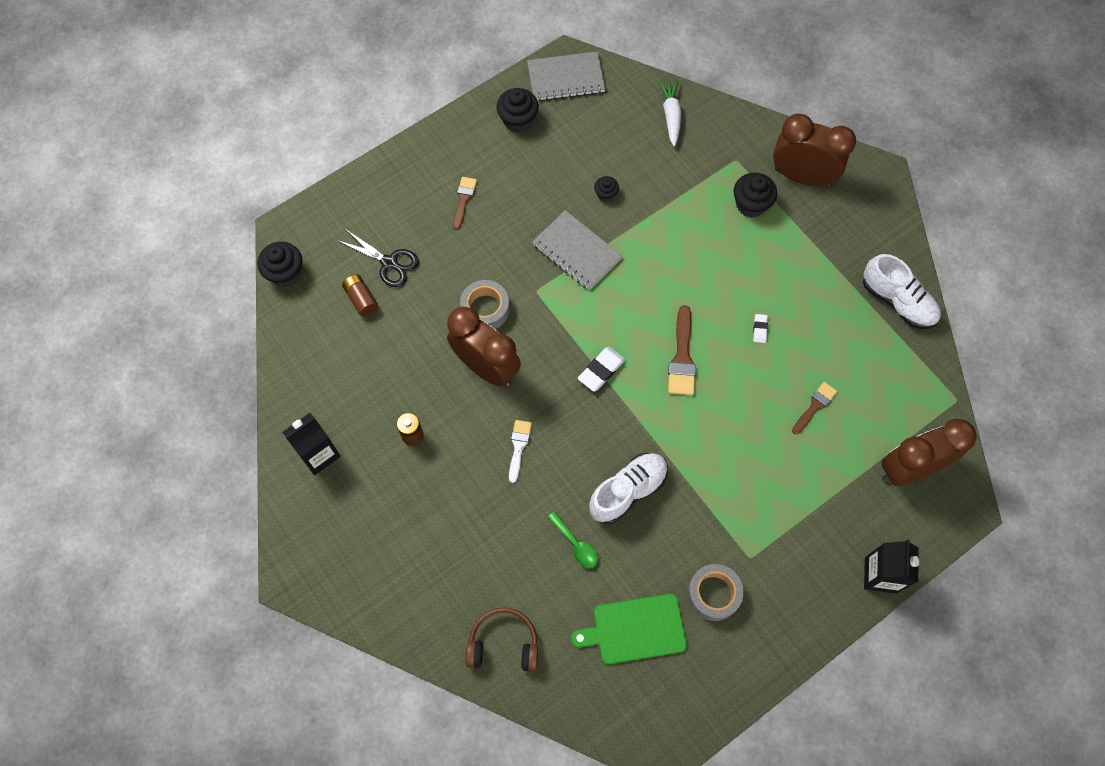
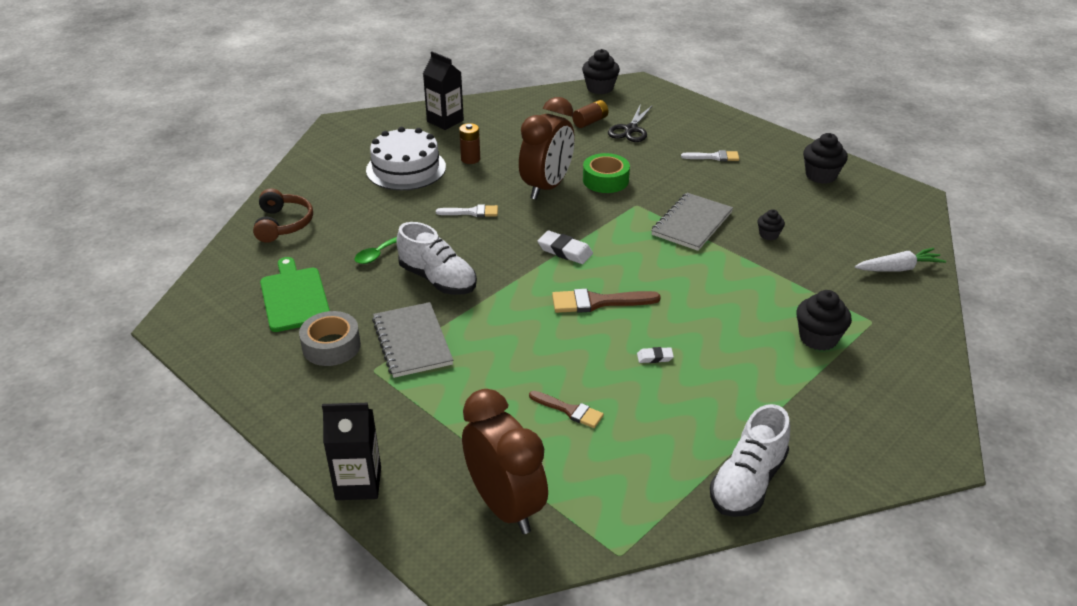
camera: 80 degrees right, 30 degrees down
brown brush [453,177,477,230] -> white brush [681,150,739,161]
grey tape [460,280,510,329] -> green tape [583,153,630,193]
grey notebook [527,51,605,101] -> grey notebook moved to [372,302,453,378]
brown clock [773,113,856,186] -> none
none -> white cake [366,127,446,190]

